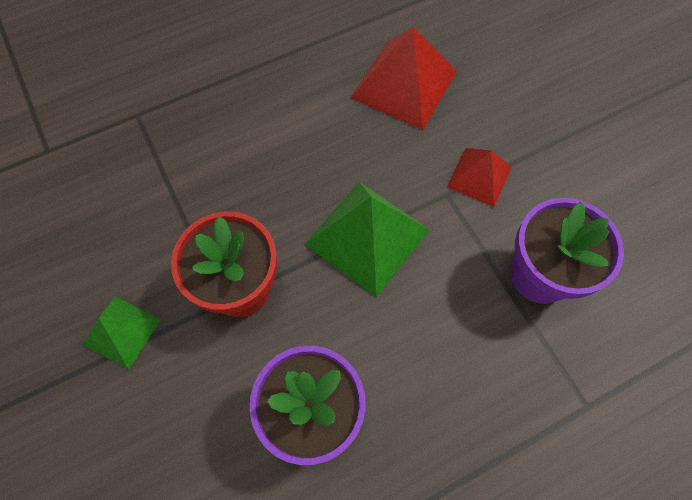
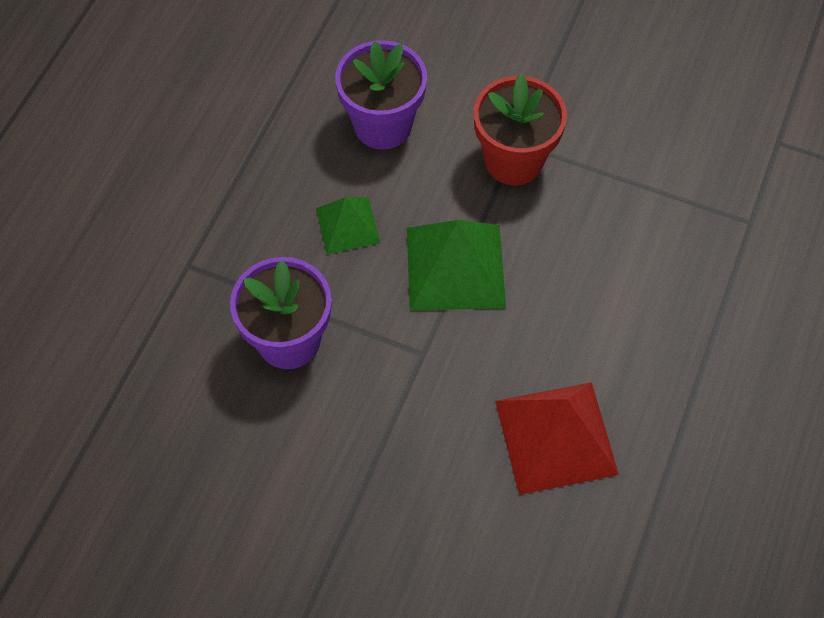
camera: 140 degrees right, 5 degrees down
green pyramid [82,296,161,370] -> green pyramid moved to [316,197,380,254]
red pyramid [447,148,512,207] -> none

